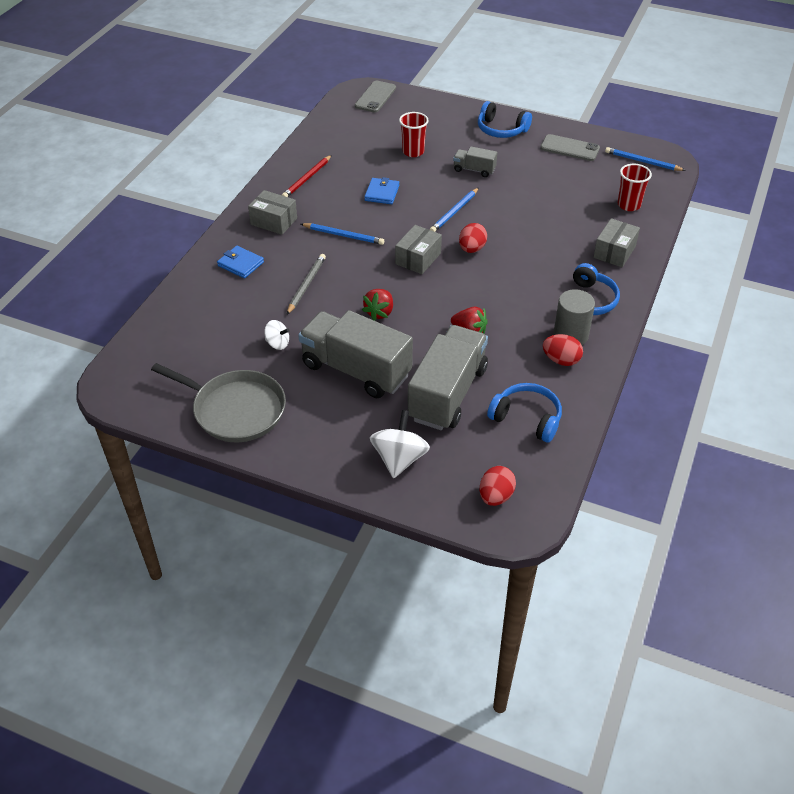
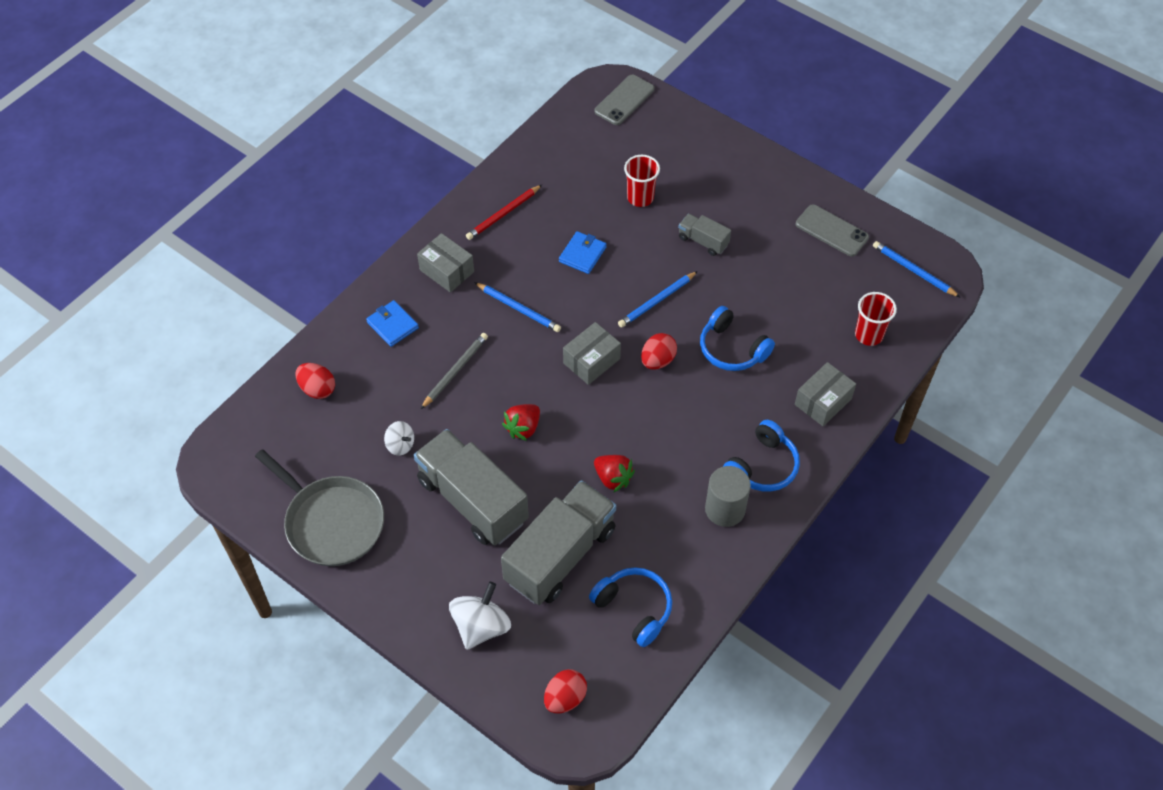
camera: 15 degrees right, 10 degrees up
blue headphones [478,101,532,138] -> blue headphones moved to [700,306,775,371]
red egg [543,334,583,366] -> red egg moved to [295,363,335,399]

